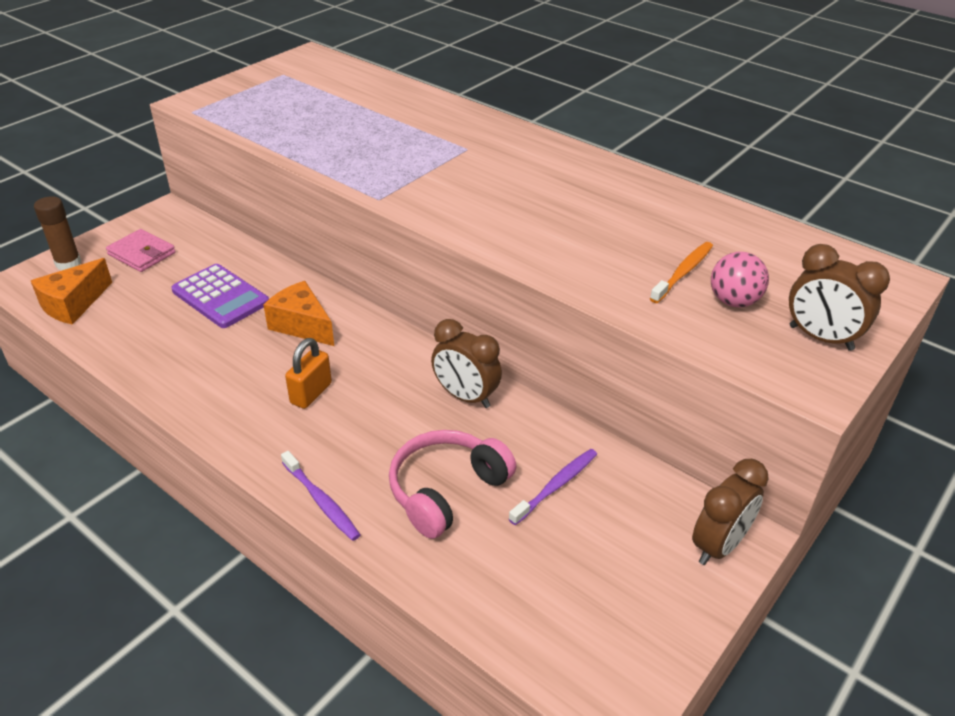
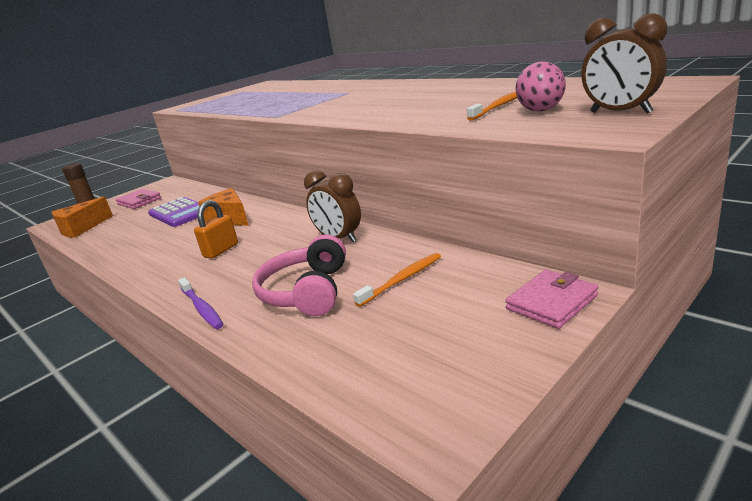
camera: 10 degrees right, 15 degrees down
pink headphones [389,430,516,539] -> pink headphones turned 45 degrees counterclockwise [252,235,346,316]
purple toothbrush [509,449,597,525] -> orange toothbrush [353,253,441,307]
brown clock [692,459,769,565] -> pink wallet [505,270,598,329]

